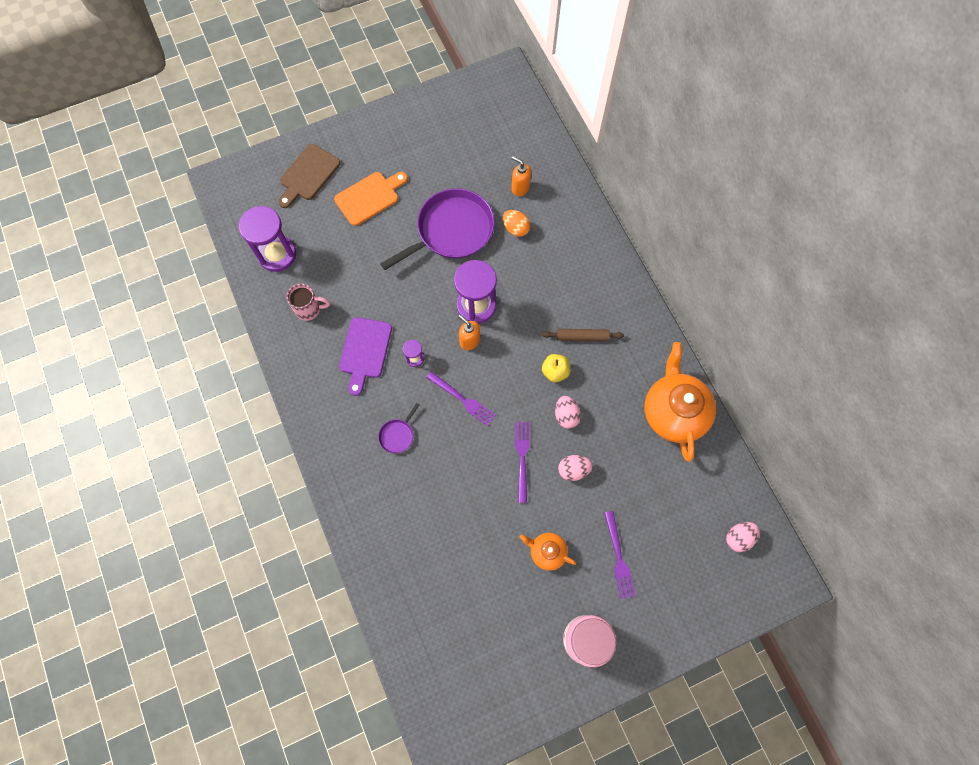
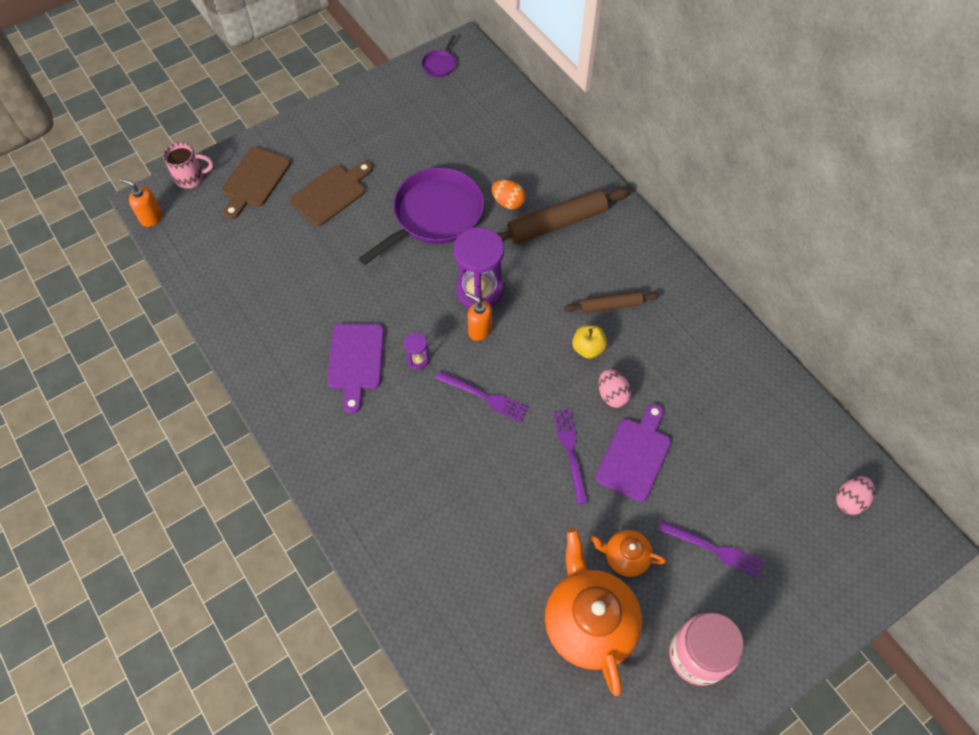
camera: 10 degrees left, 10 degrees down
purple hourglass [239,206,296,272] -> none
pink mug [286,283,330,321] -> pink mug moved to [163,142,213,189]
orange cutting board [334,172,408,226] -> brown cutting board [290,161,373,226]
purple pan [378,403,420,454] -> purple pan moved to [422,35,456,77]
orange soap dispenser [511,156,531,196] -> orange soap dispenser moved to [120,178,162,227]
pink egg [558,455,592,481] -> purple cutting board [595,404,671,502]
purple fork [605,511,636,599] -> purple fork turned 45 degrees counterclockwise [658,520,764,578]
orange teapot [644,342,716,462] -> orange teapot moved to [545,529,642,696]
none -> brown rolling pin [497,187,631,244]

